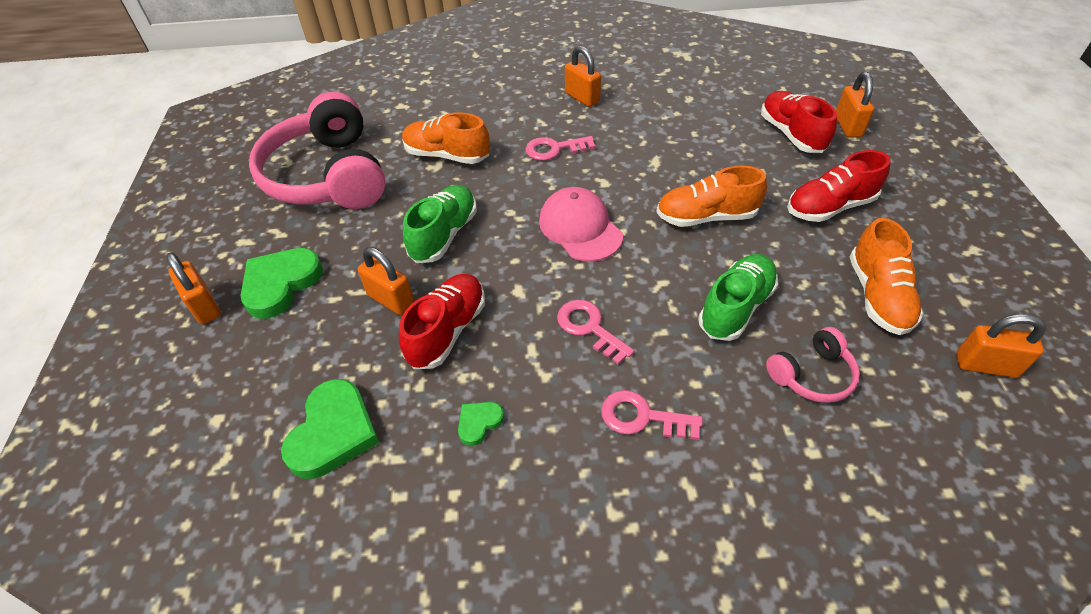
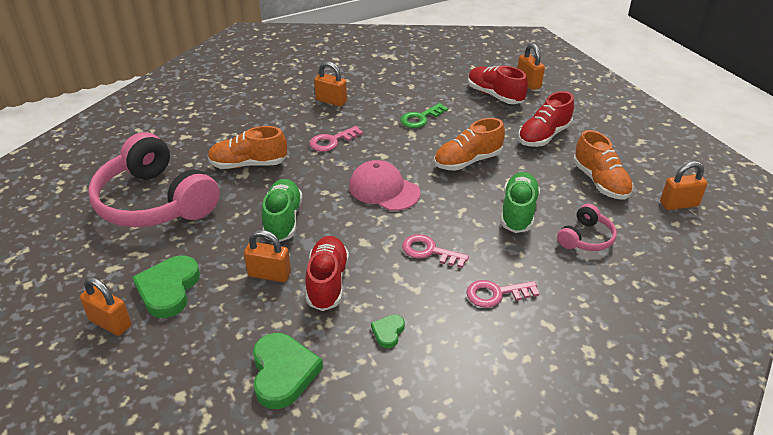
camera: 25 degrees left, 10 degrees down
none -> green key [400,103,448,128]

